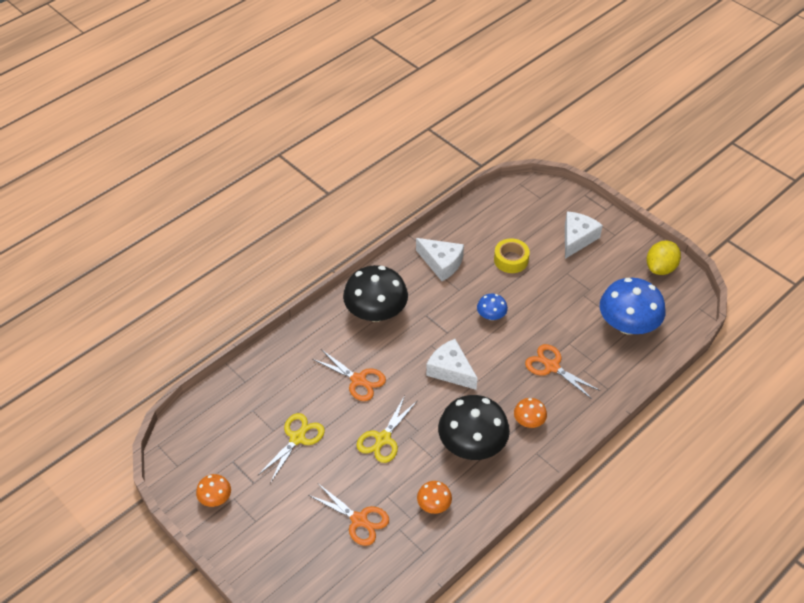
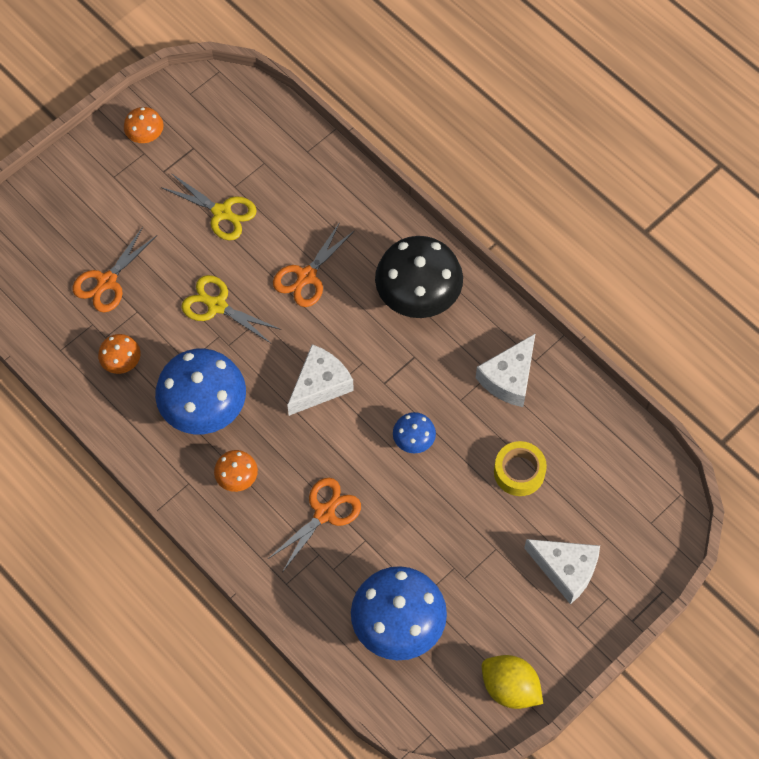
camera: 90 degrees right, 15 degrees up
black mushroom [438,395,510,460] -> blue mushroom [155,349,246,434]

